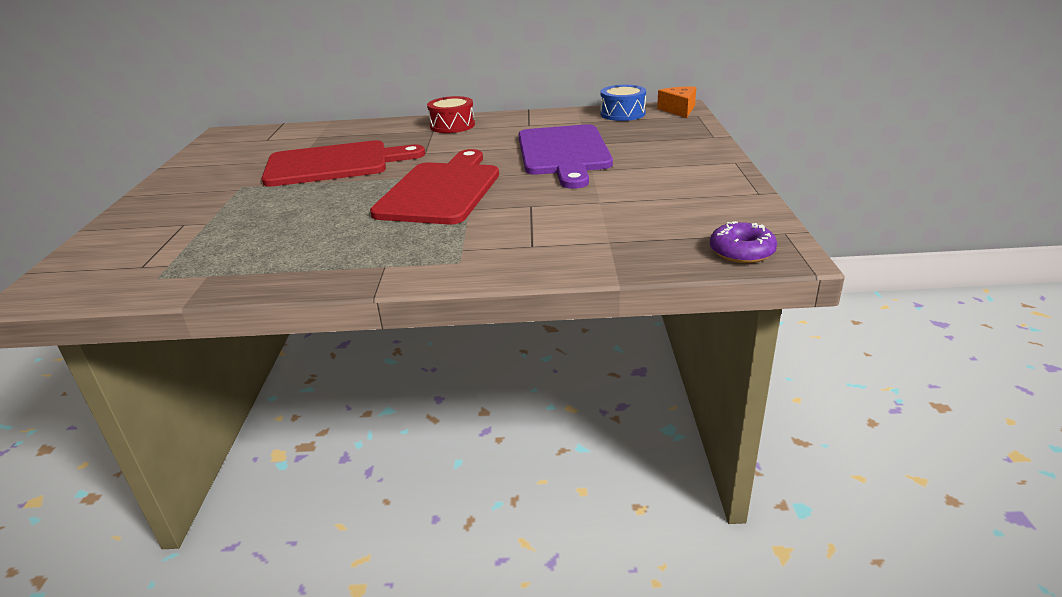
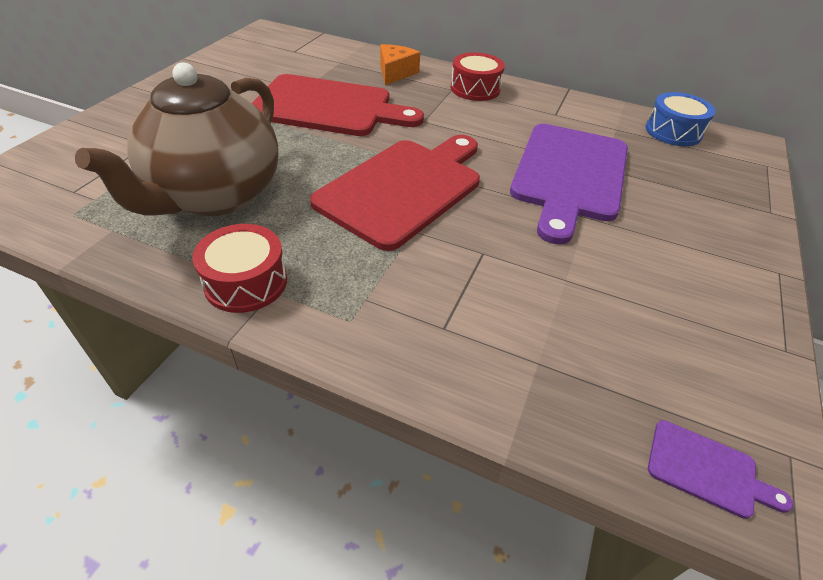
camera: 20 degrees right, 15 degrees up
orange cheese [657,87,696,118] -> orange cheese moved to [380,44,420,85]
purple donut [710,221,777,263] -> purple cutting board [648,420,793,519]
none -> brown teapot [75,62,279,216]
none -> red drum [193,224,287,313]

